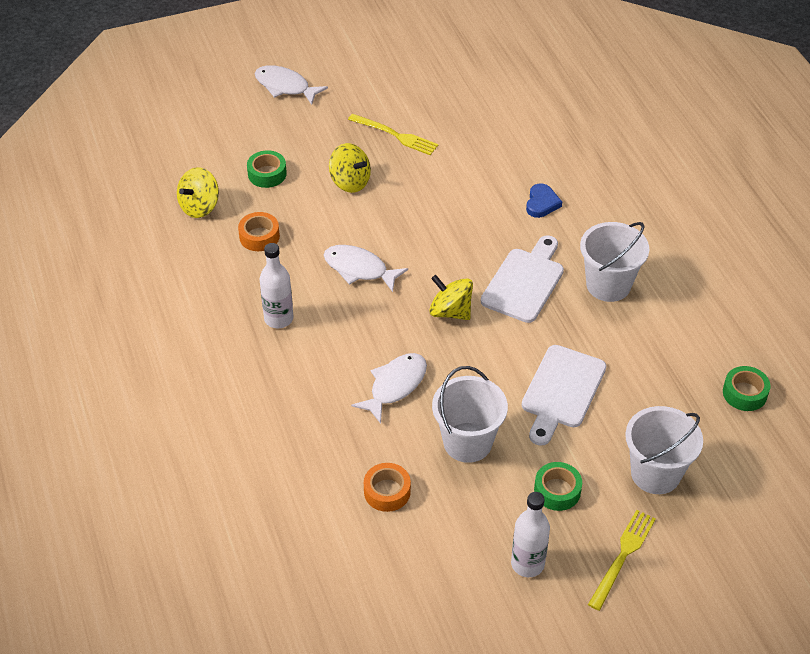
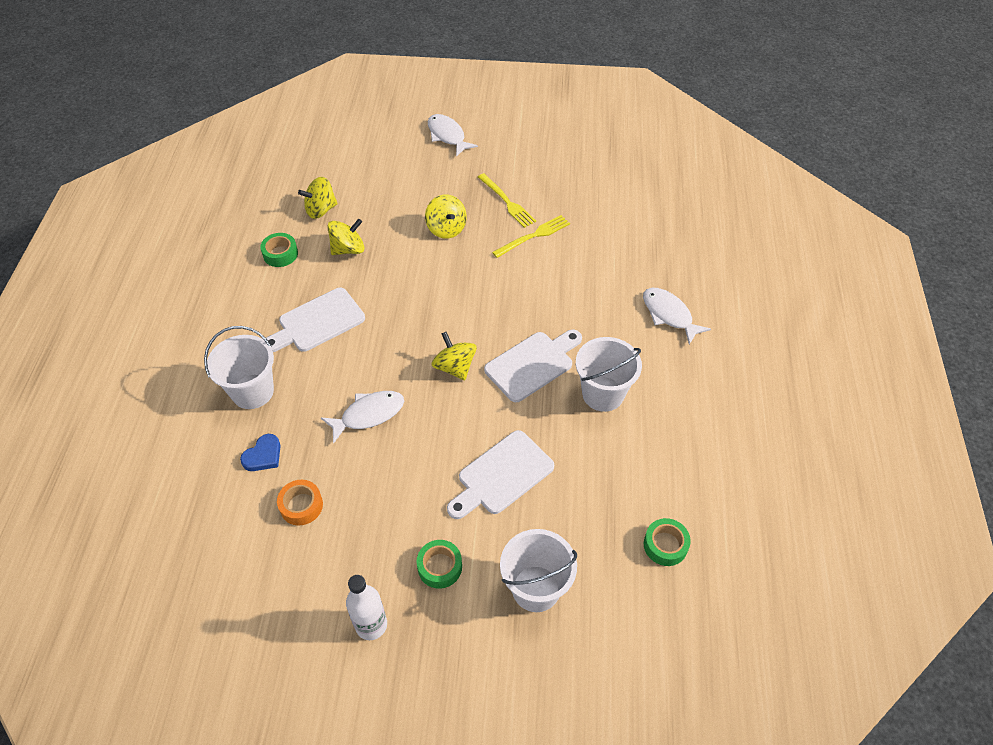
camera: 25 degrees right, 5 degrees up
orange tape [238,212,280,251] -> yellow spinning top [327,219,364,255]
green tape [247,150,287,188] -> green tape moved to [260,233,298,267]
white bottle [260,243,294,328] -> white cutting board [266,288,365,352]
white fish [324,245,408,292] -> white fish moved to [643,288,711,345]
white bucket [432,366,508,463] -> white bucket moved to [204,326,274,409]
blue heart [526,183,562,218] -> blue heart moved to [240,434,281,471]
yellow fork [588,510,656,611] -> yellow fork moved to [492,215,570,258]

